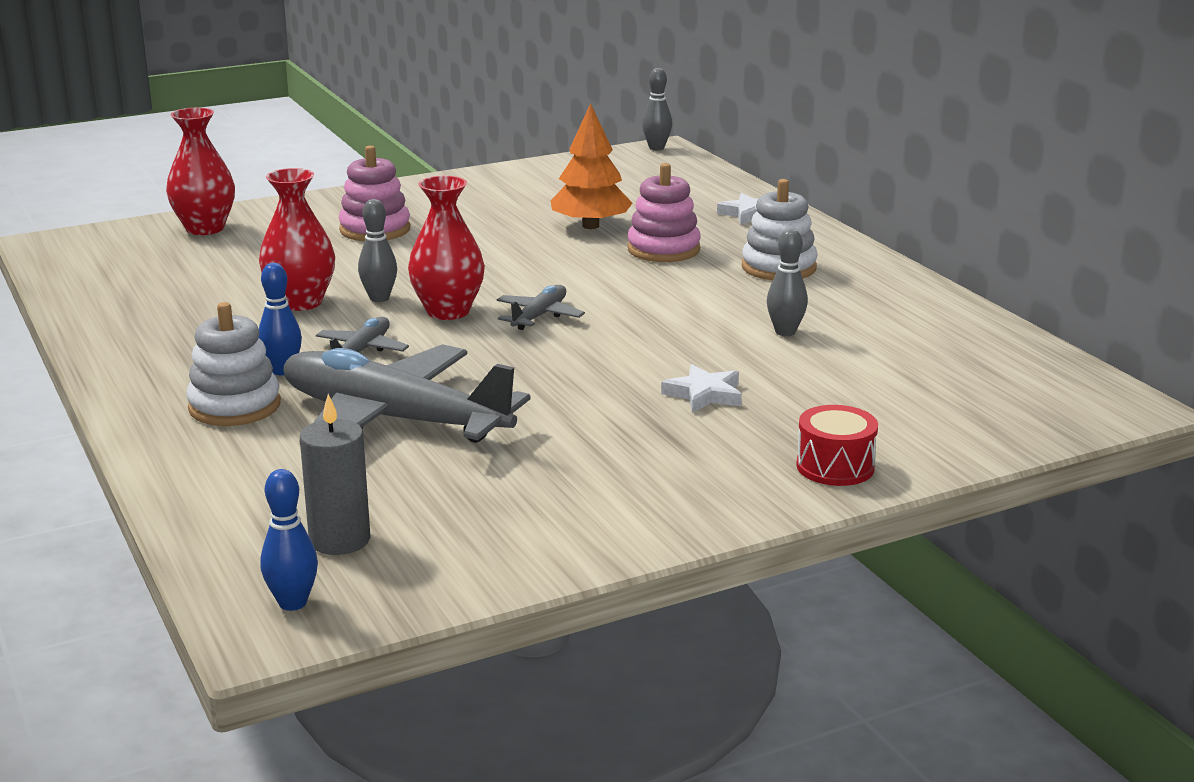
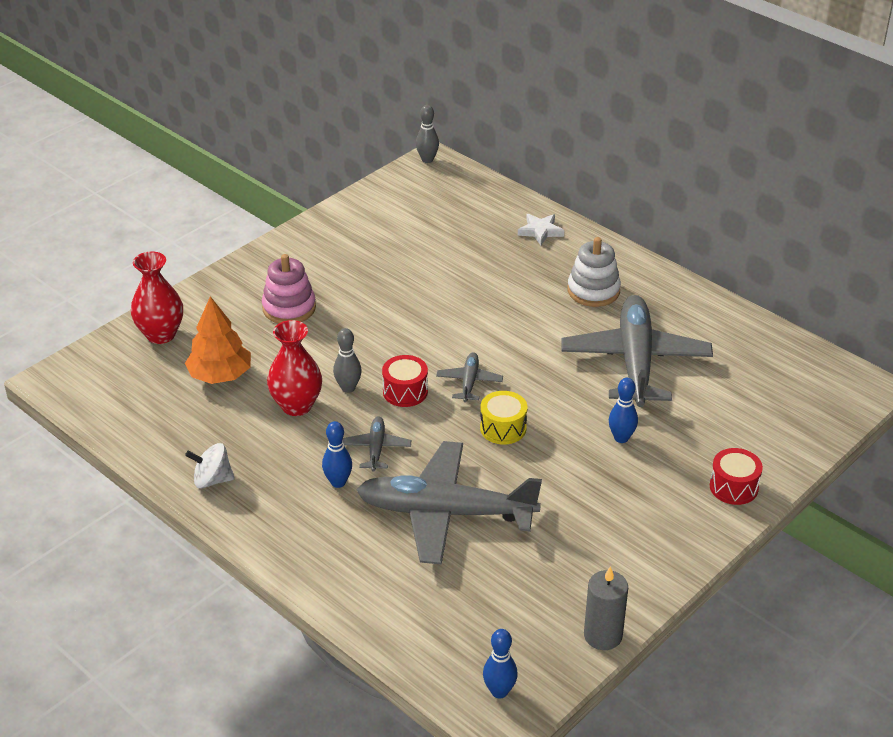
camera: 20 degrees left, 15 degrees up
white stacking toy [186,302,281,426] -> none
grey candle [300,394,371,555] -> grey candle moved to [584,566,628,650]
red vase [408,176,485,320] -> red drum [382,355,428,407]
orange tree [551,103,633,229] -> orange tree moved to [185,296,251,384]
pink stacking toy [628,163,701,262] -> none
white star [661,364,742,413] -> blue bowling pin [609,378,638,443]
grey bowling pin [767,229,808,336] -> grey plane [562,295,713,407]
none -> white spinning top [185,443,235,489]
none -> yellow drum [480,391,527,444]

